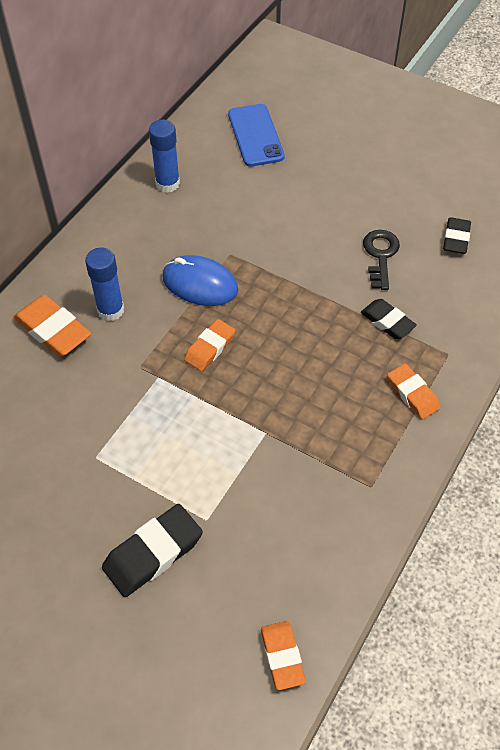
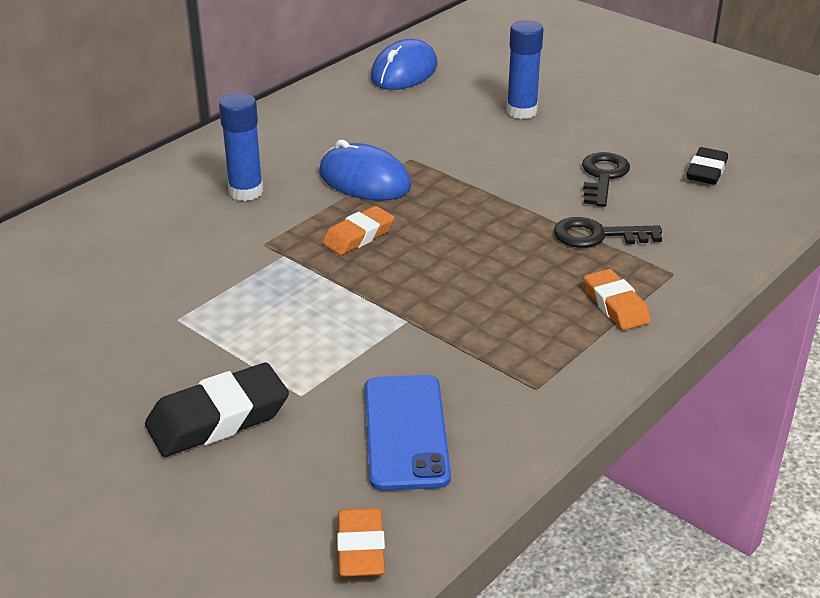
camera: 10 degrees right, 20 degrees down
orange eraser [13,295,91,357] -> none
blue glue stick [149,120,180,193] -> blue glue stick moved to [506,20,544,119]
blue phone [228,104,285,167] -> blue phone moved to [365,375,451,491]
black eraser [361,299,417,339] -> black key [554,217,662,248]
none -> blue mouse [370,39,438,90]

